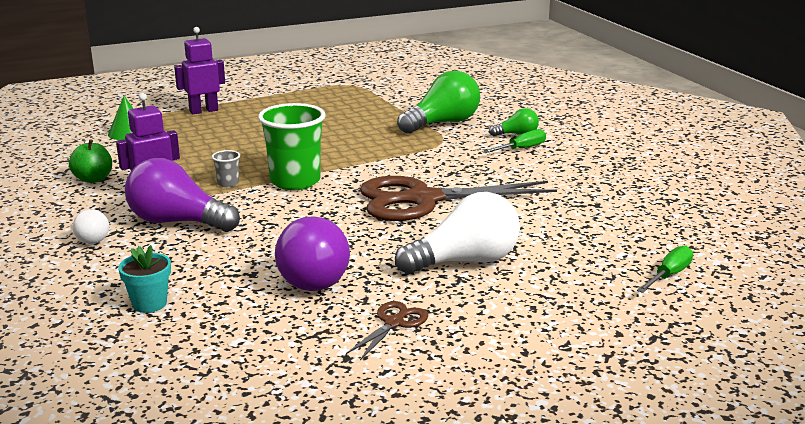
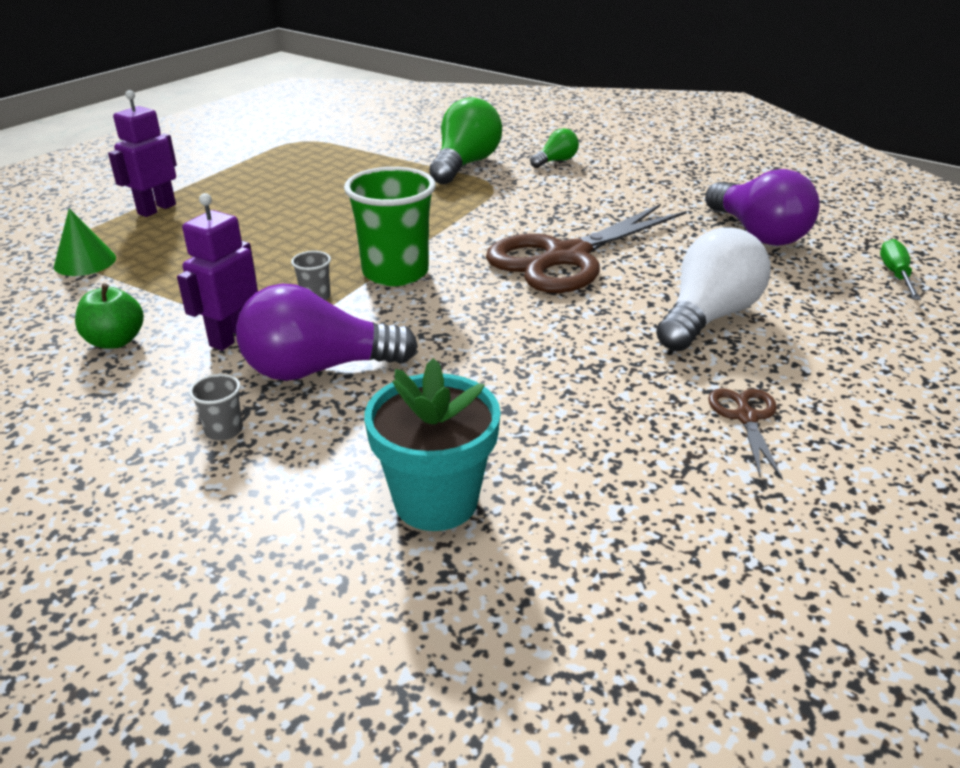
camera: 30 degrees left, 10 degrees up
white light bulb [73,209,109,244] -> grey cup [189,374,243,441]
turquoise flower pot [118,245,171,313] -> turquoise flower pot [364,358,501,531], size x1.67
purple light bulb [275,216,350,291] -> purple light bulb moved to [705,169,820,246]
green screwdriver [482,129,546,153] -> none

